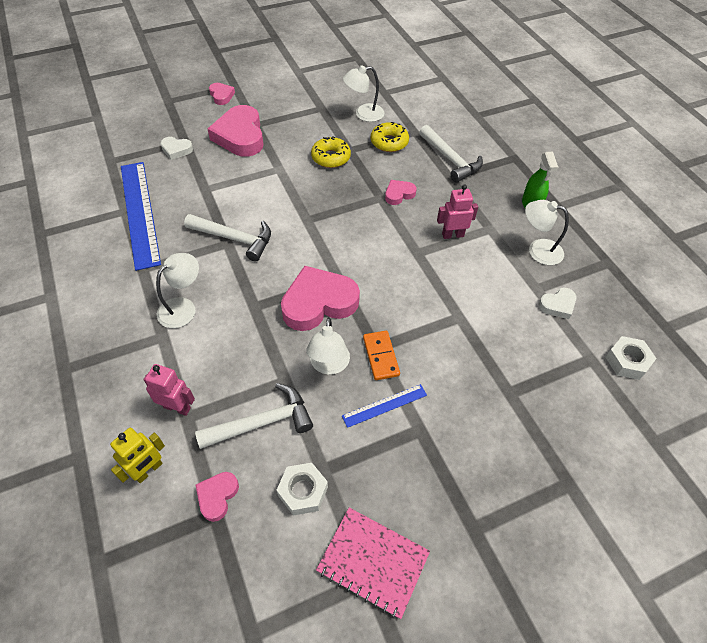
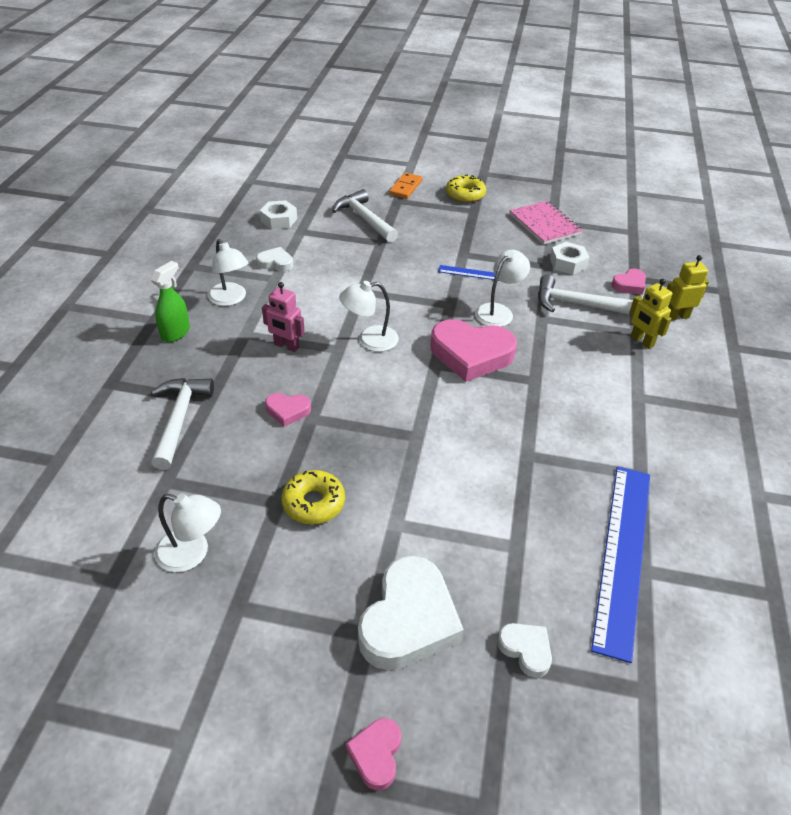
camera: 145 degrees left, 10 degrees down
pink robot [143,364,195,416] -> yellow robot [629,279,673,349]
white lamp [156,253,199,328] -> white lamp moved to [339,281,399,352]
white hammer [184,214,271,262] -> white hammer moved to [333,189,398,243]
pink heart [207,105,263,157] -> white heart [358,556,464,670]
orange domino [363,331,400,380] -> orange domino moved to [389,172,422,199]
yellow donut [371,122,409,152] -> yellow donut moved to [446,174,486,203]

